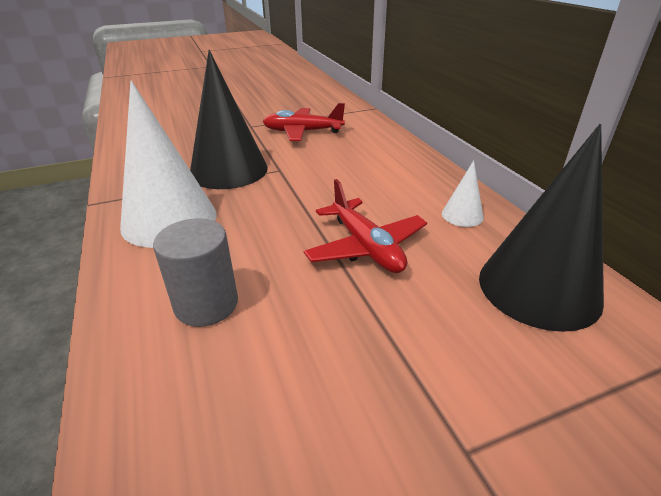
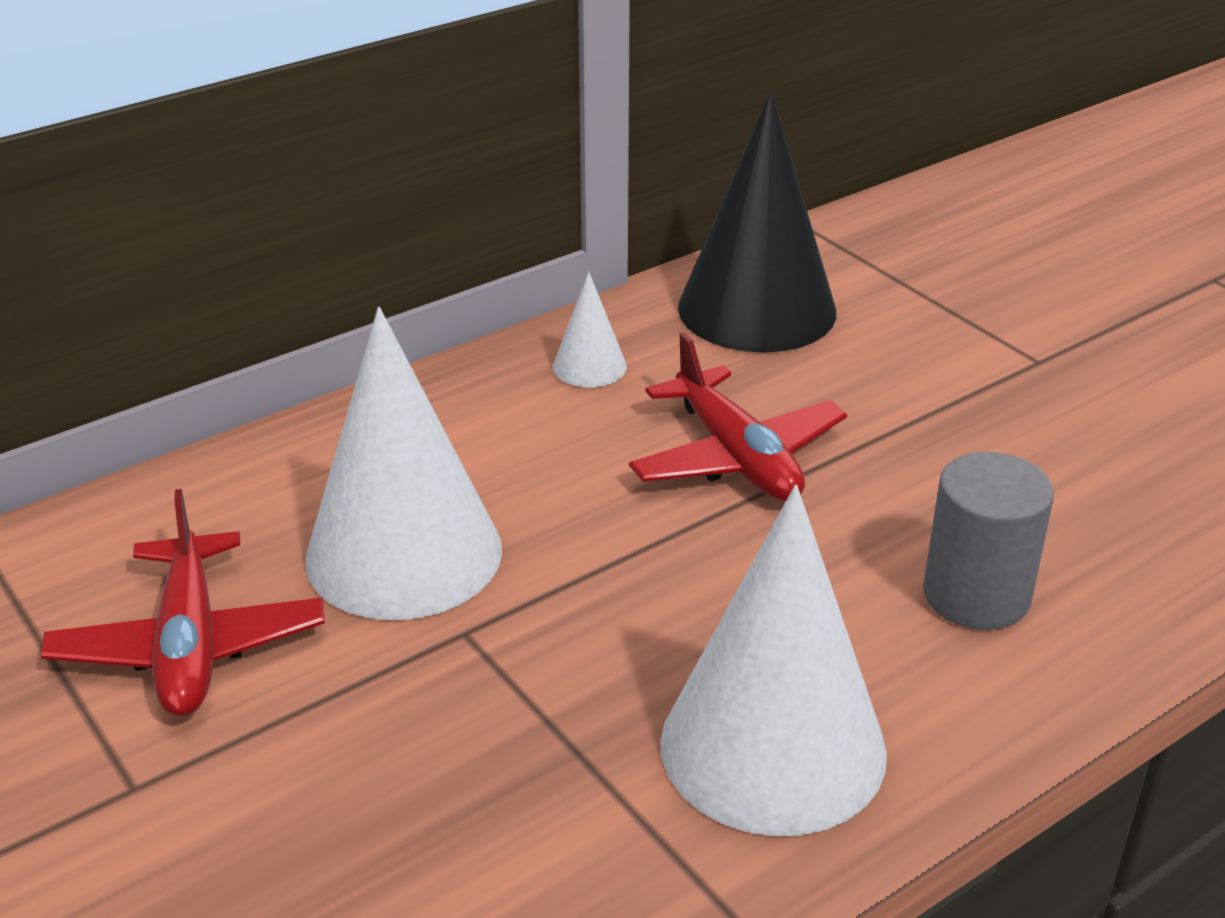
camera: 105 degrees left, 0 degrees up
black cone [190,50,268,189] -> none
red plane [304,179,427,273] -> red plane turned 105 degrees clockwise [629,332,847,501]
none -> white cone [305,307,502,620]

